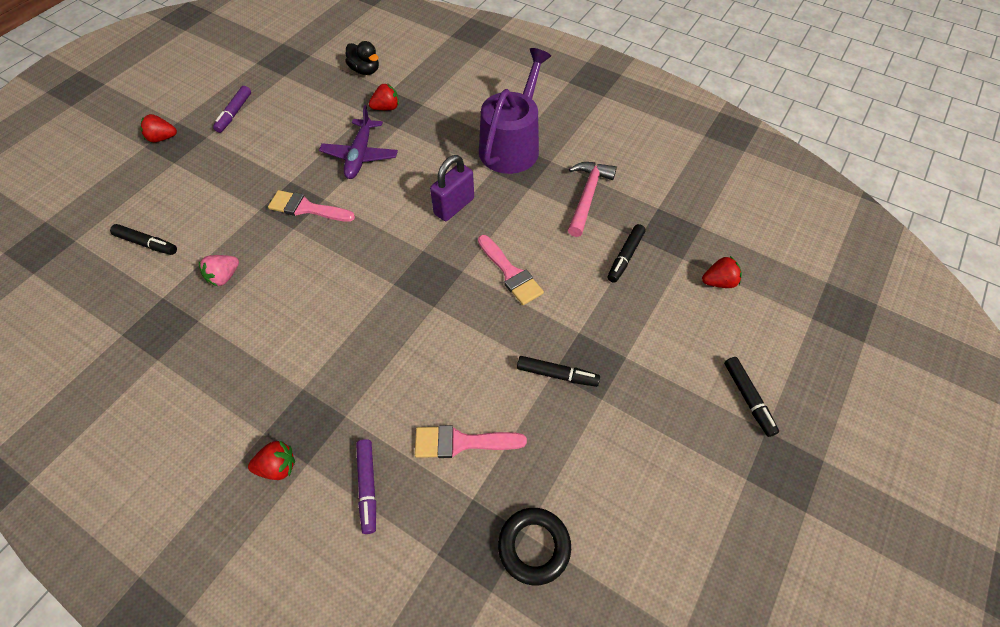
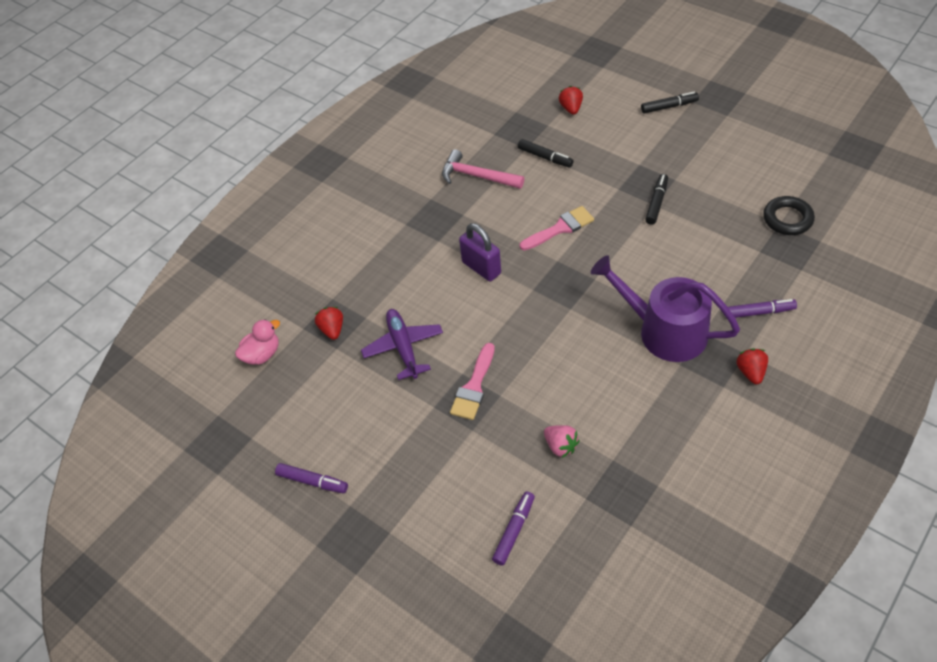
camera: 80 degrees left, 5 degrees down
black marker [110,224,177,255] -> purple marker [492,491,535,566]
red strawberry [140,114,177,142] -> none
purple plane [319,105,398,179] -> purple plane turned 120 degrees counterclockwise [361,309,443,380]
black duck [345,41,379,75] -> pink duck [235,319,280,365]
pink brush [415,425,527,458] -> none
purple watering can [479,48,551,174] -> purple watering can moved to [591,255,740,362]

